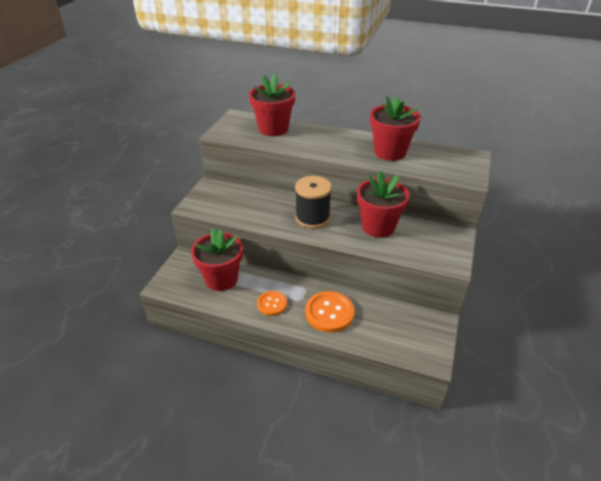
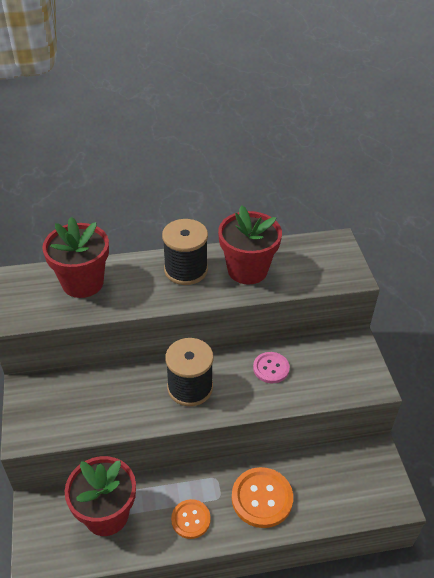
camera: 30 degrees left, 5 degrees up
red flower pot [357,171,410,238] -> pink button [253,352,290,383]
none -> black spool [162,219,208,285]

